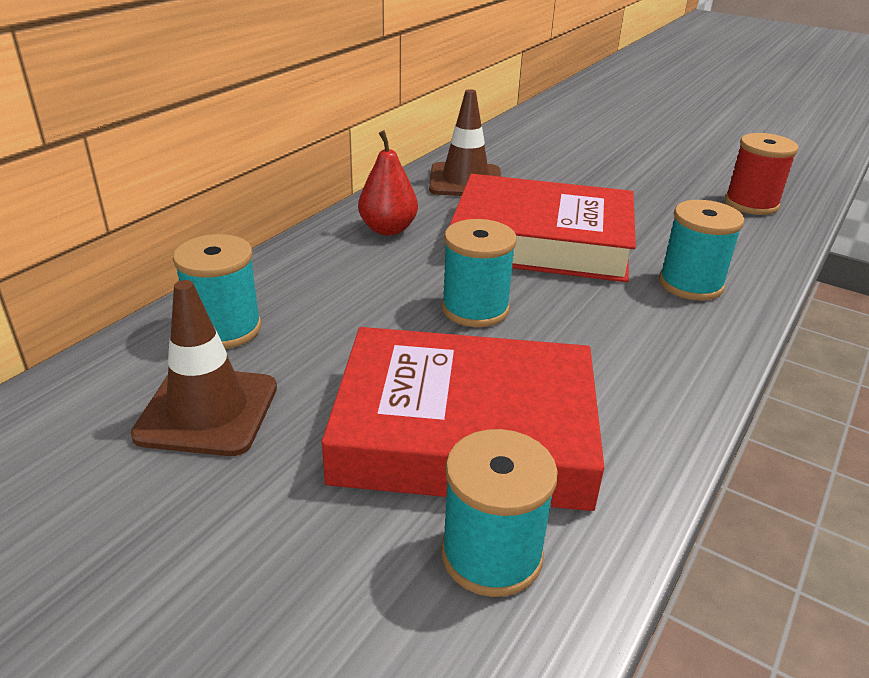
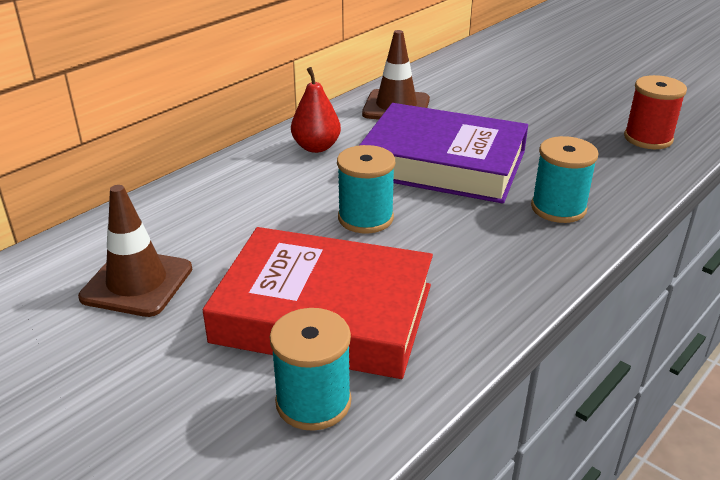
camera: 10 degrees right, 0 degrees up
turquoise spool [173,234,261,349] -> none
red book [449,174,636,282] -> purple book [360,103,528,204]

